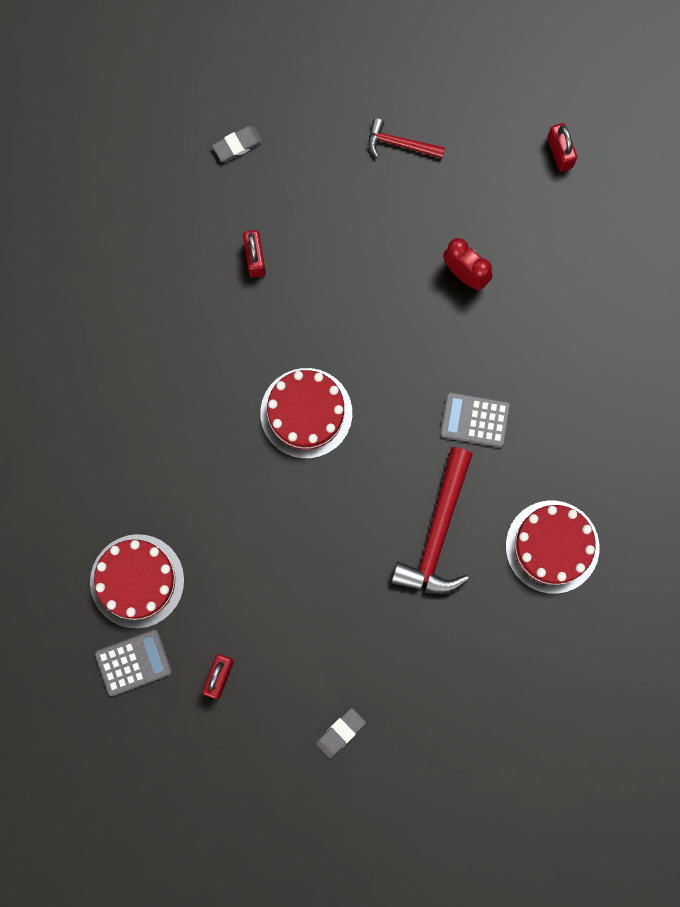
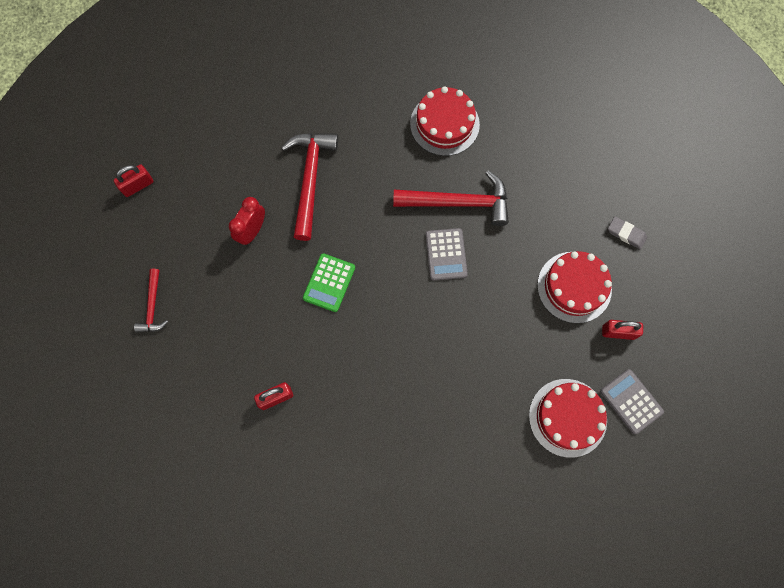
camera: 105 degrees left, 5 degrees down
grey eraser [212,126,263,161] -> none
red cake [260,368,352,459] -> red cake moved to [537,251,612,323]
grey calculator [440,392,511,448] -> grey calculator moved to [426,228,468,281]
none -> red hammer [281,133,338,241]
none -> green calculator [303,253,355,312]

